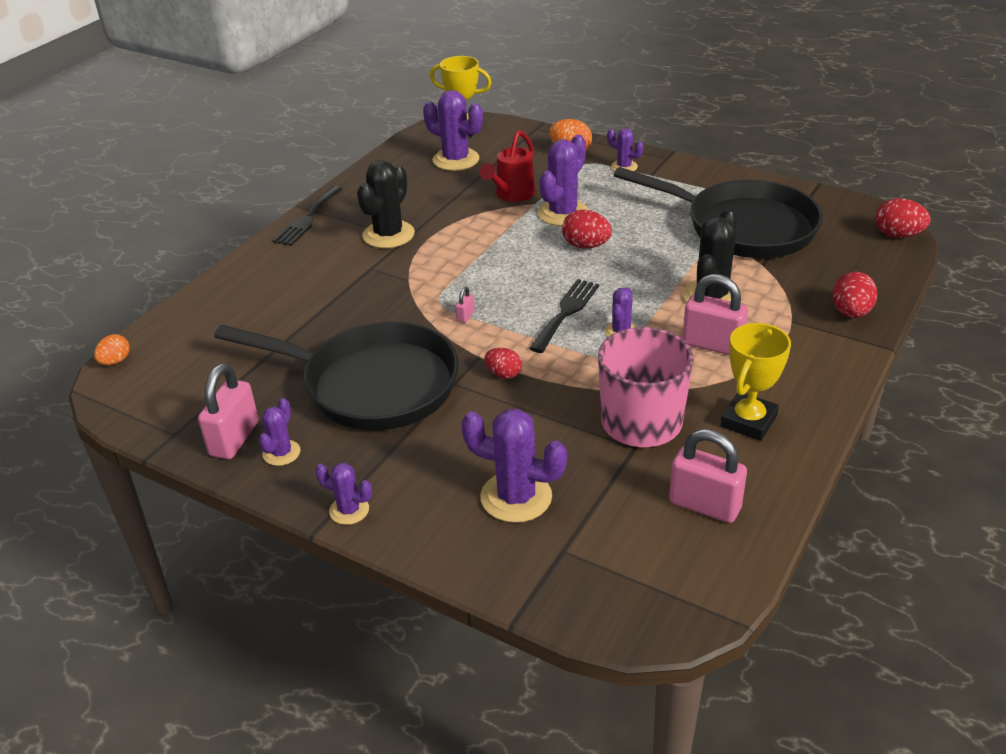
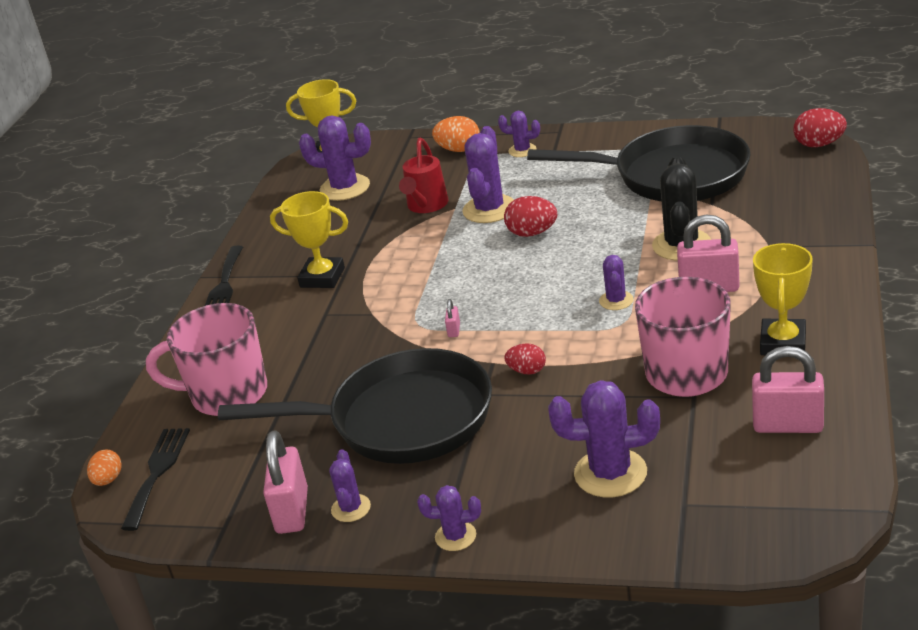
camera: 15 degrees left, 5 degrees down
black cactus [357,160,415,248] -> yellow trophy [270,191,348,288]
black fork [529,279,599,353] -> black fork moved to [121,428,190,531]
red egg [832,272,877,318] -> none
none -> pink mug [146,303,267,416]

